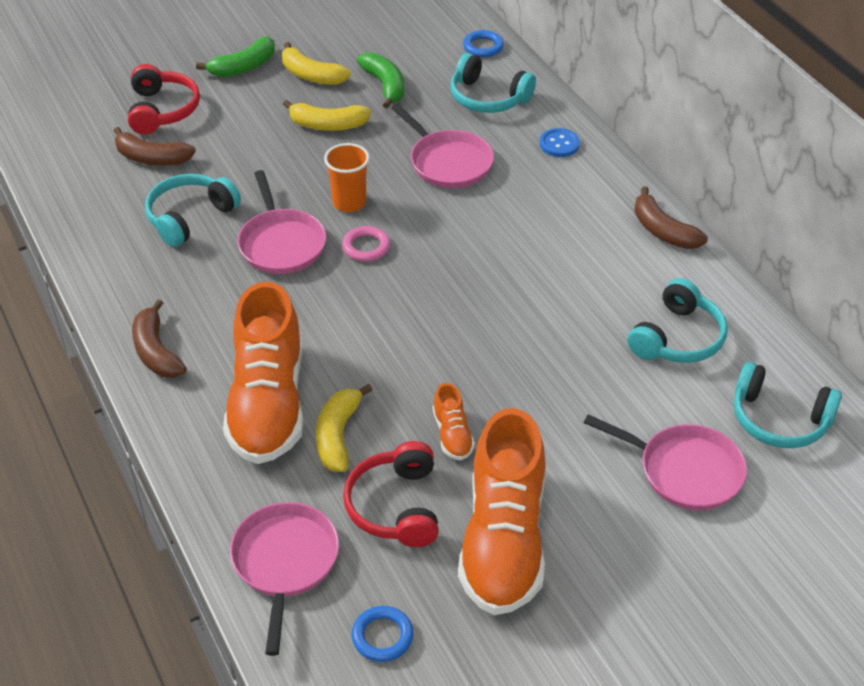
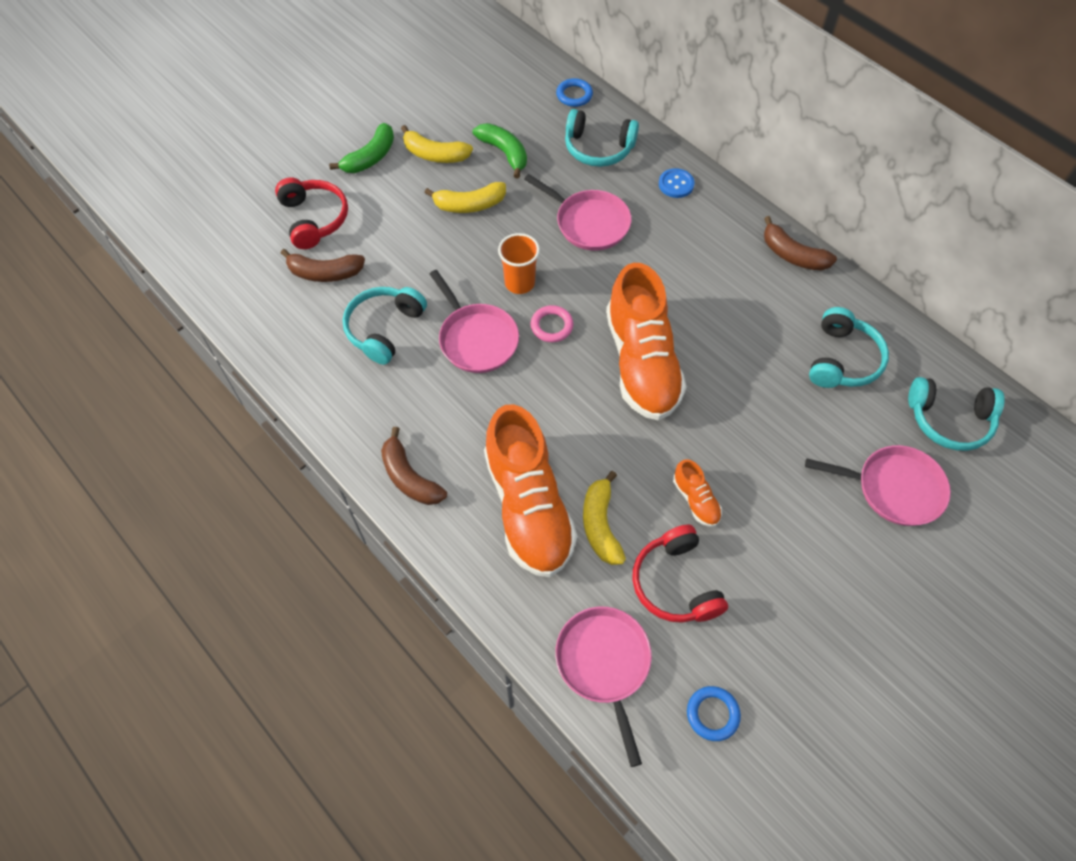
camera: 15 degrees left, 15 degrees up
orange shoe [458,408,546,615] -> orange shoe moved to [606,263,687,420]

